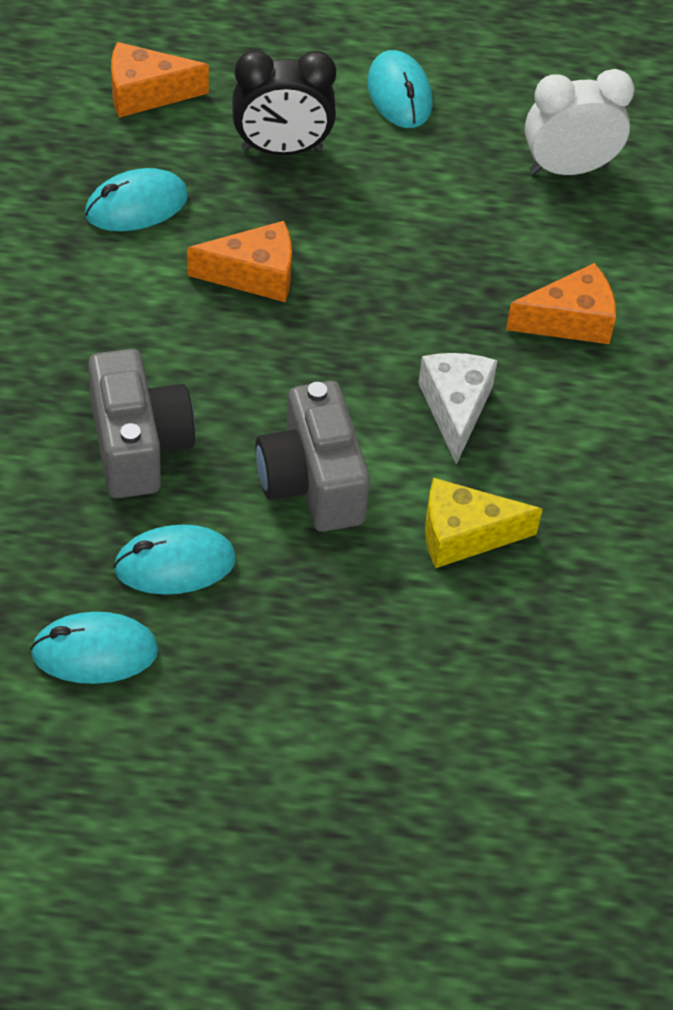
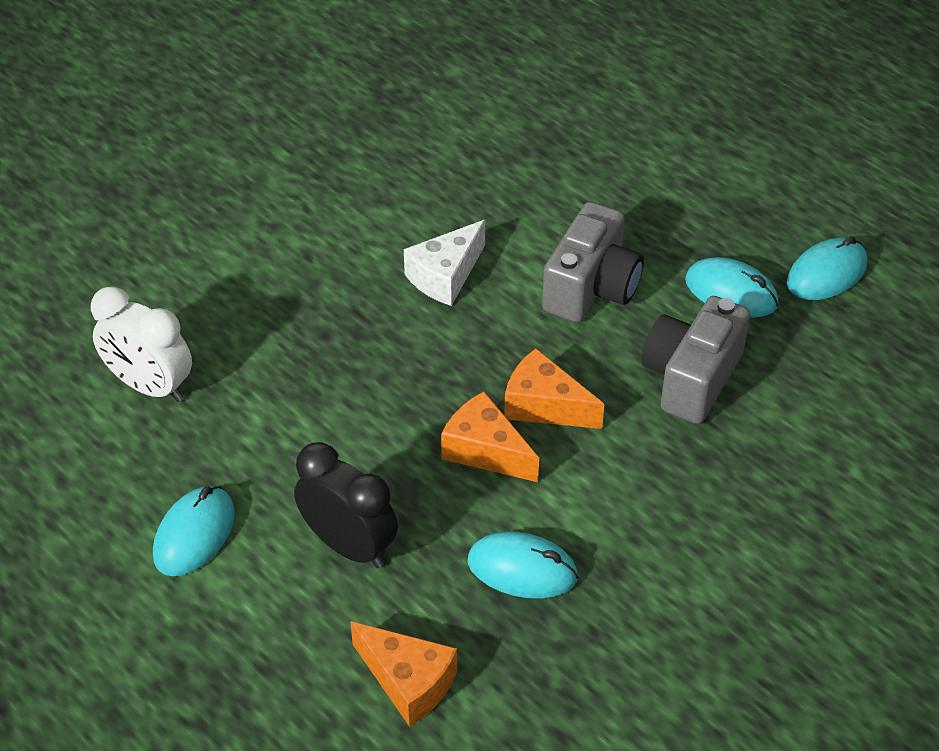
camera: 135 degrees left, 5 degrees down
turquoise mouse [30,612,158,684] -> turquoise mouse turned 75 degrees counterclockwise [787,236,867,300]
yellow cheese [425,478,542,568] -> none
orange cheese [506,263,616,344] -> orange cheese moved to [504,348,605,429]

